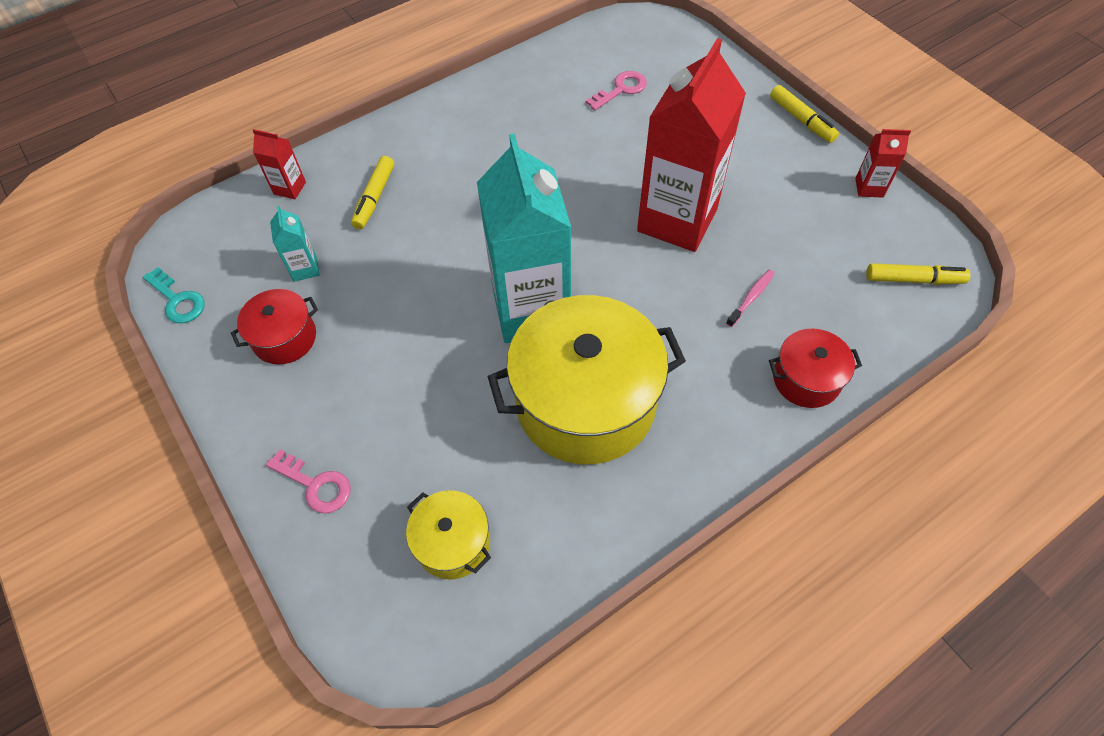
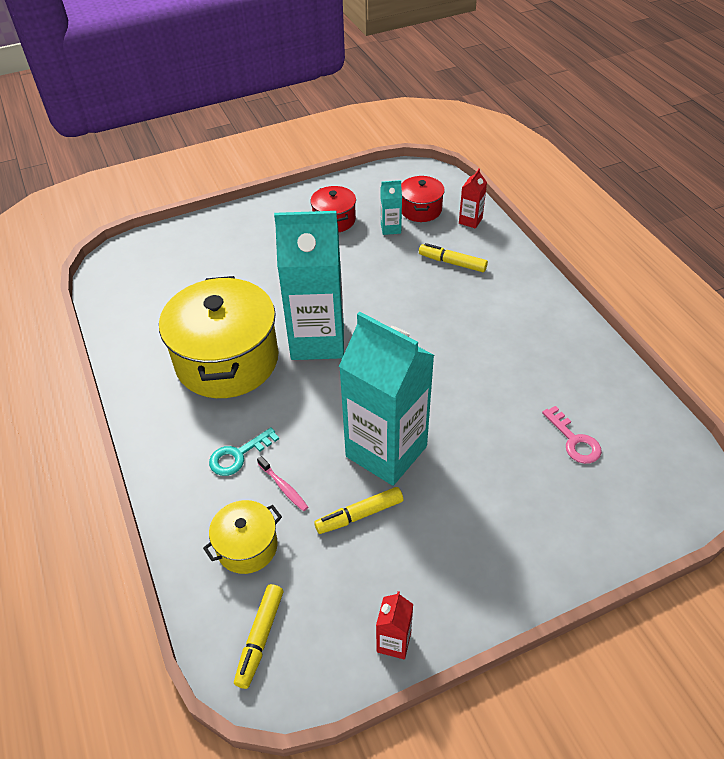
camera: 100 degrees right, 10 degrees down
turquoise key [143,267,205,323] -> turquoise key moved to [209,427,279,476]
pink key [266,449,351,514] -> none
yellow pot [406,490,491,580] -> yellow pot moved to [203,500,282,574]
red carton [637,38,746,252] -> turquoise carton [339,312,434,486]
red pot [769,329,862,408] -> red pot moved to [401,176,445,222]
yellow marker [770,85,839,143] -> yellow marker moved to [314,487,403,534]

